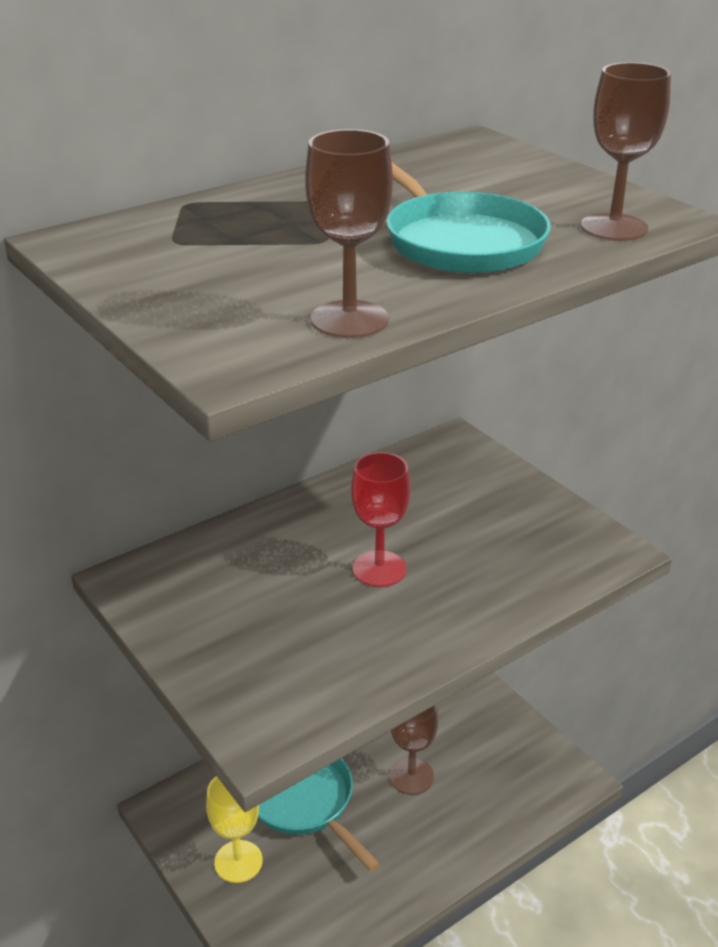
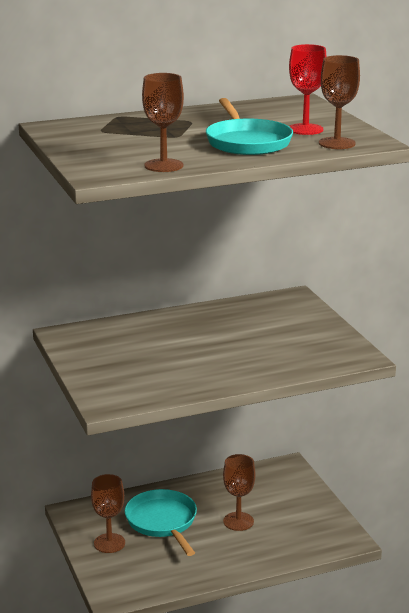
camera: 15 degrees right, 10 degrees down
yellow goblet [206,776,263,883] -> brown goblet [91,474,125,553]
red goblet [351,452,410,587] -> red goblet moved to [289,44,327,135]

